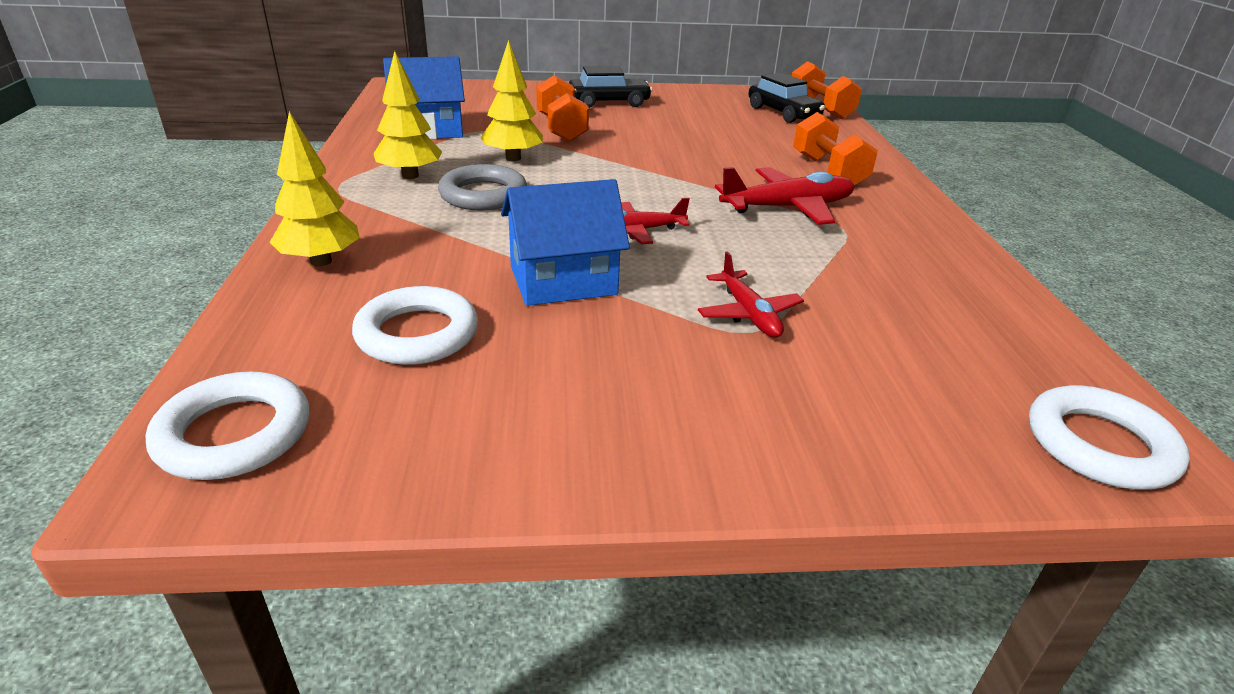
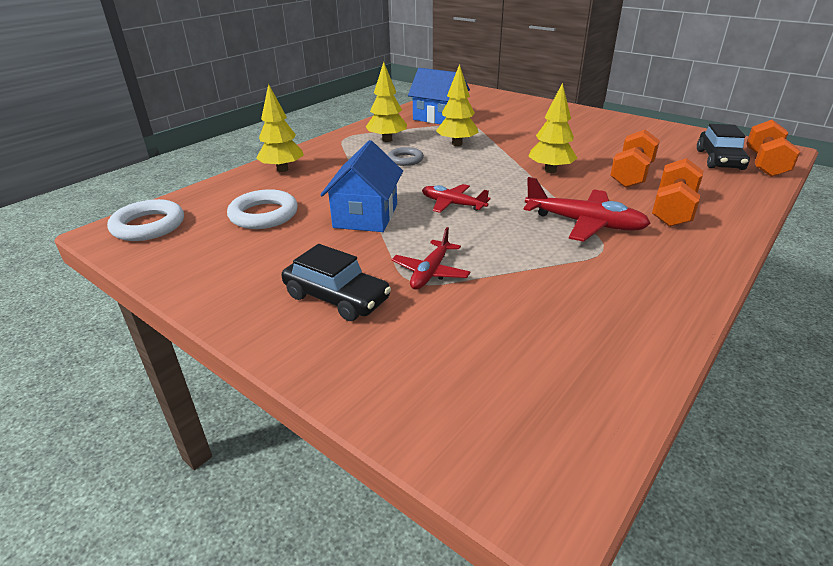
camera: 45 degrees right, 0 degrees up
grey ring [438,164,527,211] -> grey ring [388,147,424,166], size x0.64
blue house [501,179,630,306] -> blue house turned 75 degrees clockwise [320,140,403,232]
orange dumbbell [536,75,589,142] -> orange dumbbell moved to [610,129,660,188]
black car [569,66,652,108] -> black car moved to [282,244,391,321]
white ring [1029,385,1190,490] -> none
none -> yellow tree [528,83,577,173]

